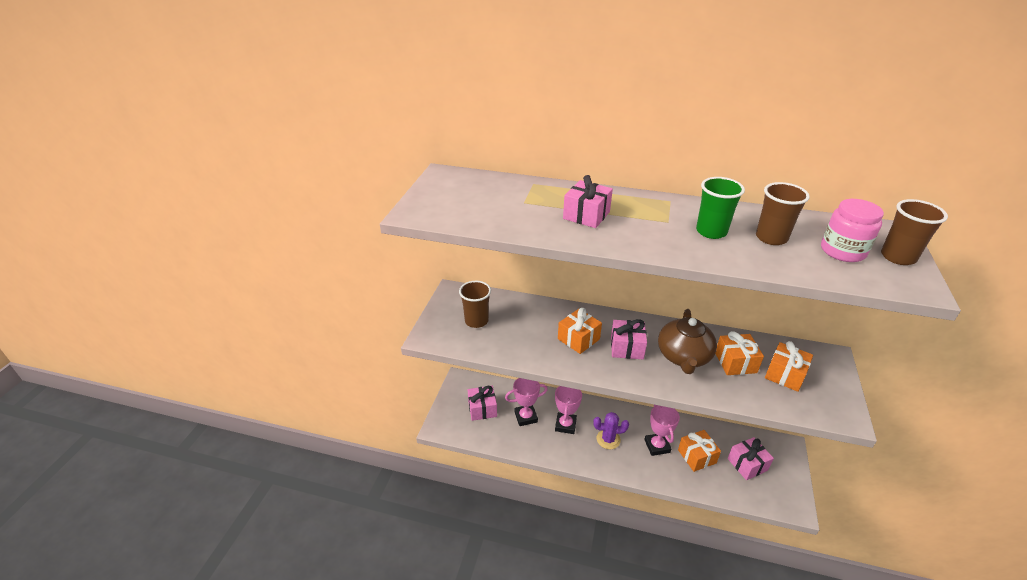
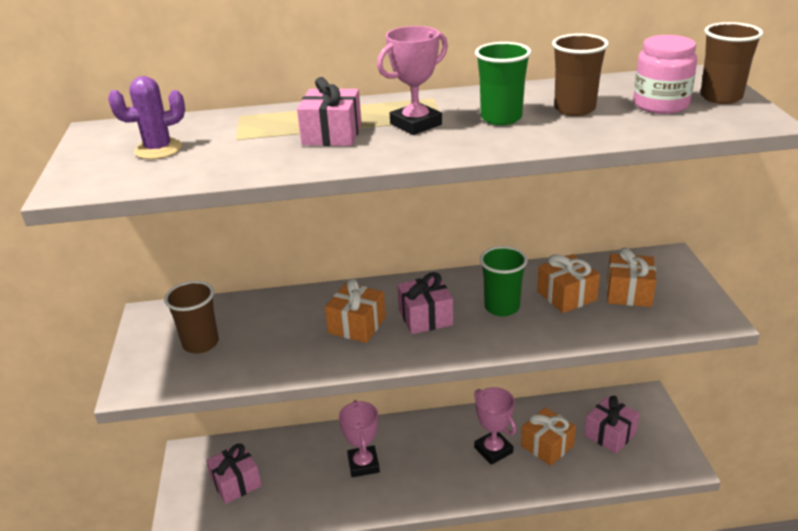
camera: 20 degrees left, 5 degrees down
pink trophy [505,378,548,426] -> pink trophy moved to [377,26,448,135]
purple cactus [593,412,629,449] -> purple cactus moved to [108,76,185,159]
brown teapot [658,309,717,374] -> green cup [480,246,528,316]

